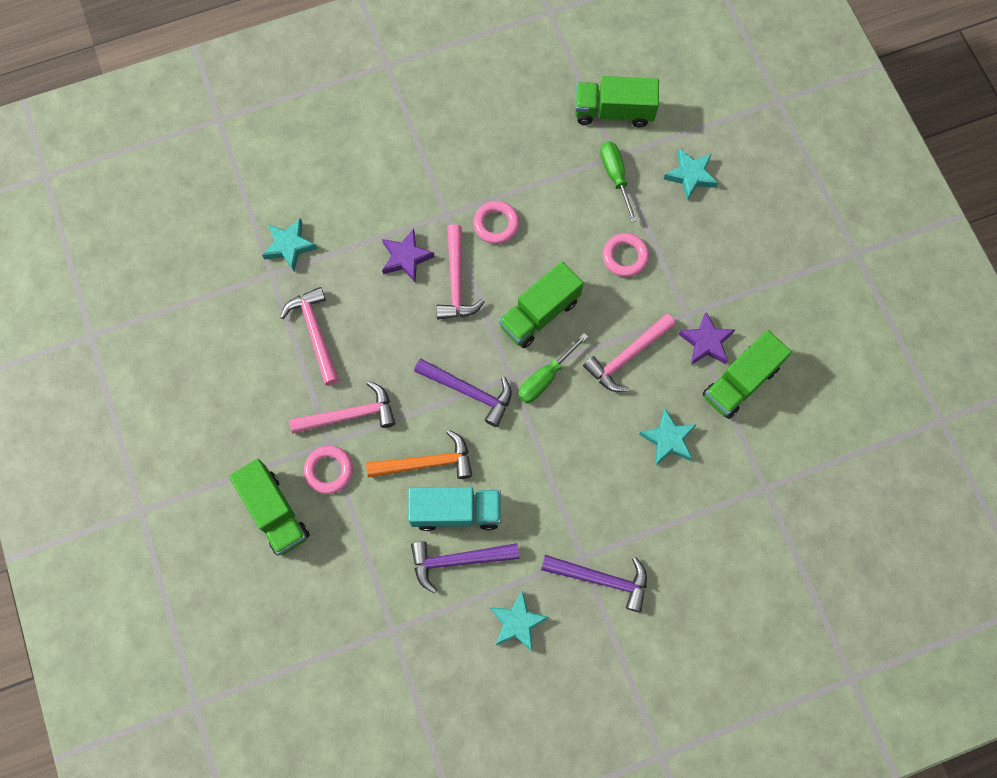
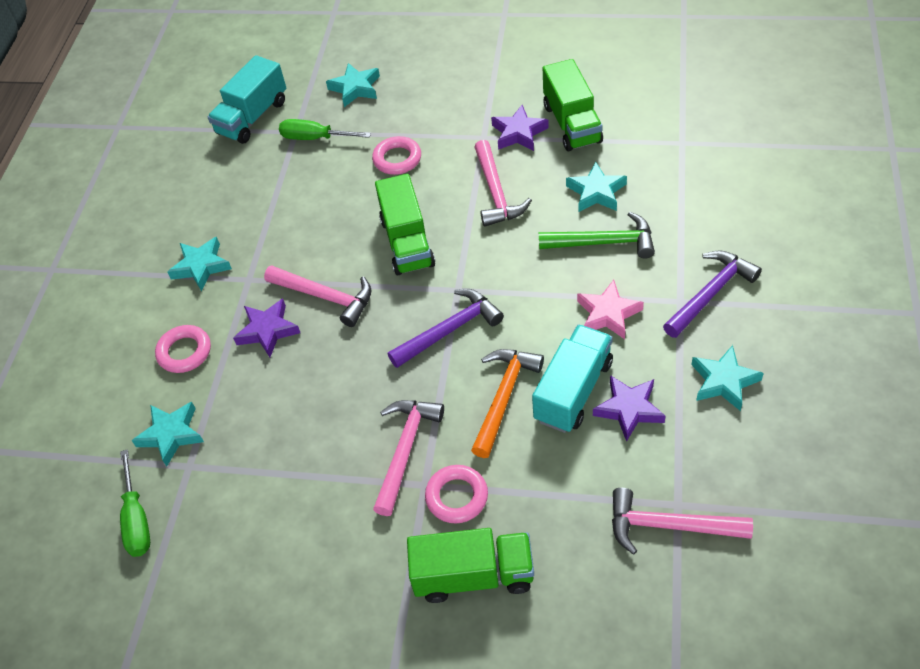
camera: 55 degrees left, 20 degrees down
pink hammer [280,287,339,385] -> pink hammer moved to [612,488,753,554]
purple hammer [411,541,519,593] -> purple star [593,375,666,442]
pink ring [473,201,519,244] -> pink ring moved to [155,325,211,373]
green screwdriver [518,333,588,403] -> green screwdriver moved to [120,449,150,557]
green truck [575,76,659,127] -> turquoise truck [208,55,286,144]
none -> turquoise star [167,237,232,291]
none -> green hammer [539,212,655,259]
none -> pink star [577,280,644,339]

